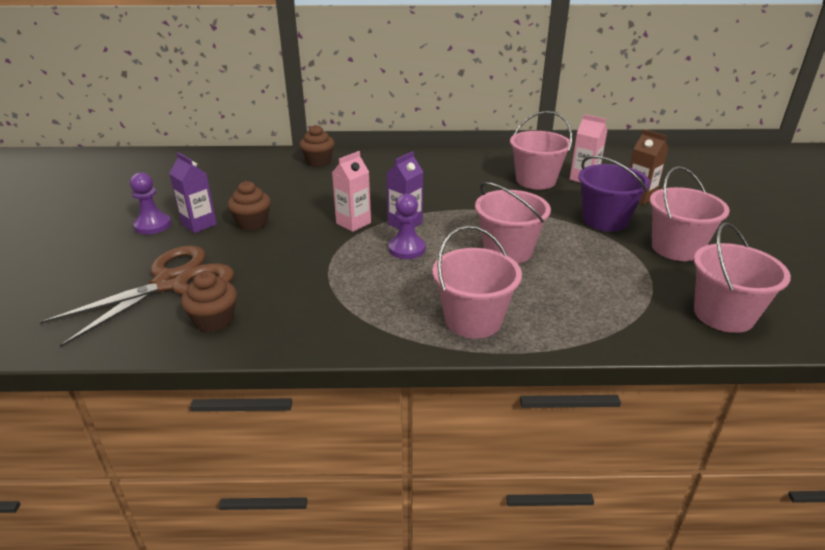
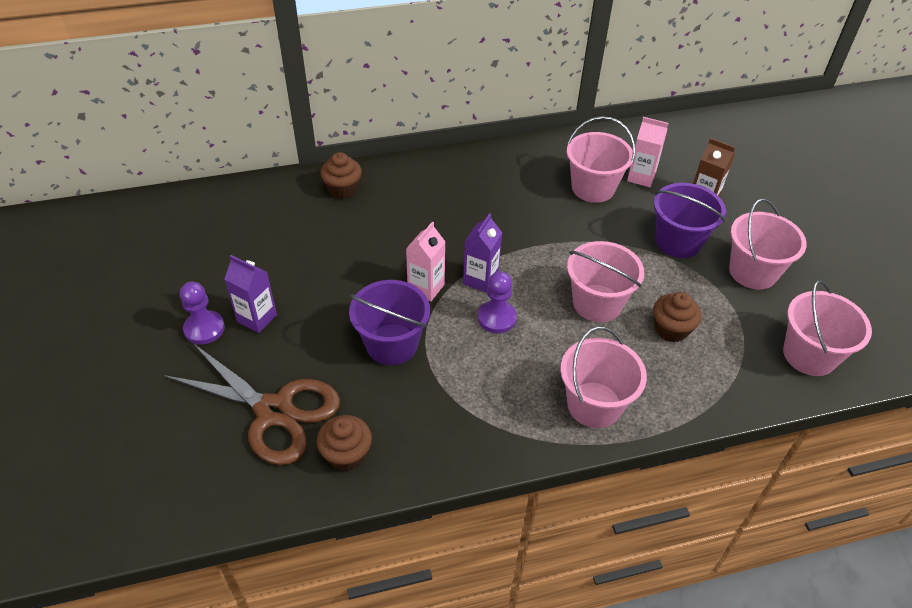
camera: 15 degrees left, 15 degrees up
brown scissors [40,245,234,347] -> brown scissors turned 90 degrees clockwise [164,343,340,465]
brown cupcake [228,181,271,230] -> brown cupcake moved to [653,292,701,342]
none -> purple bucket [349,280,430,365]

